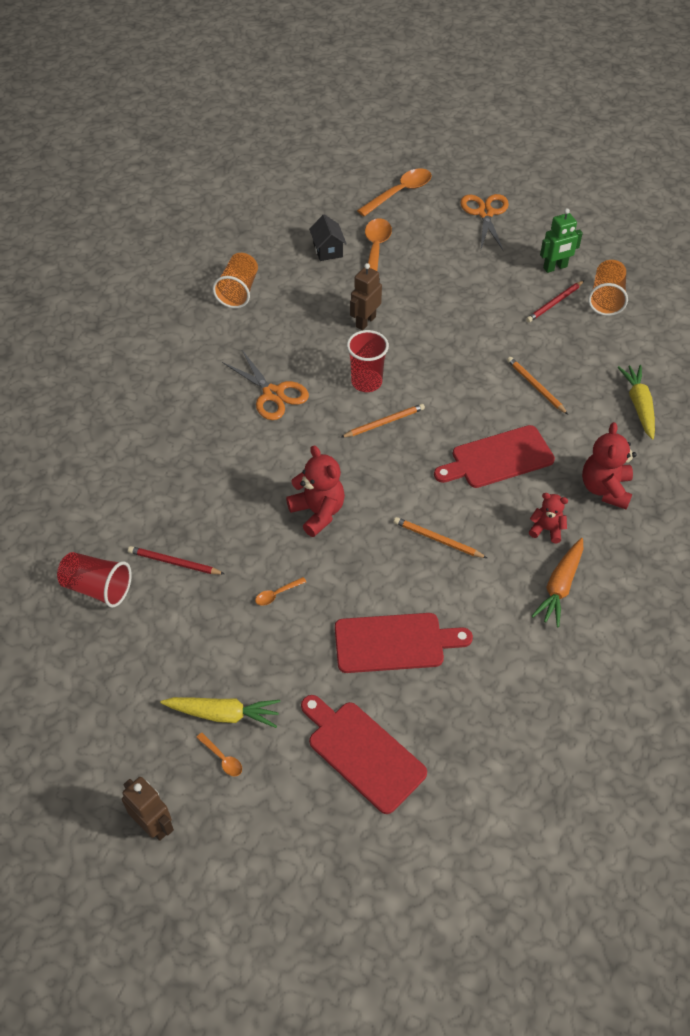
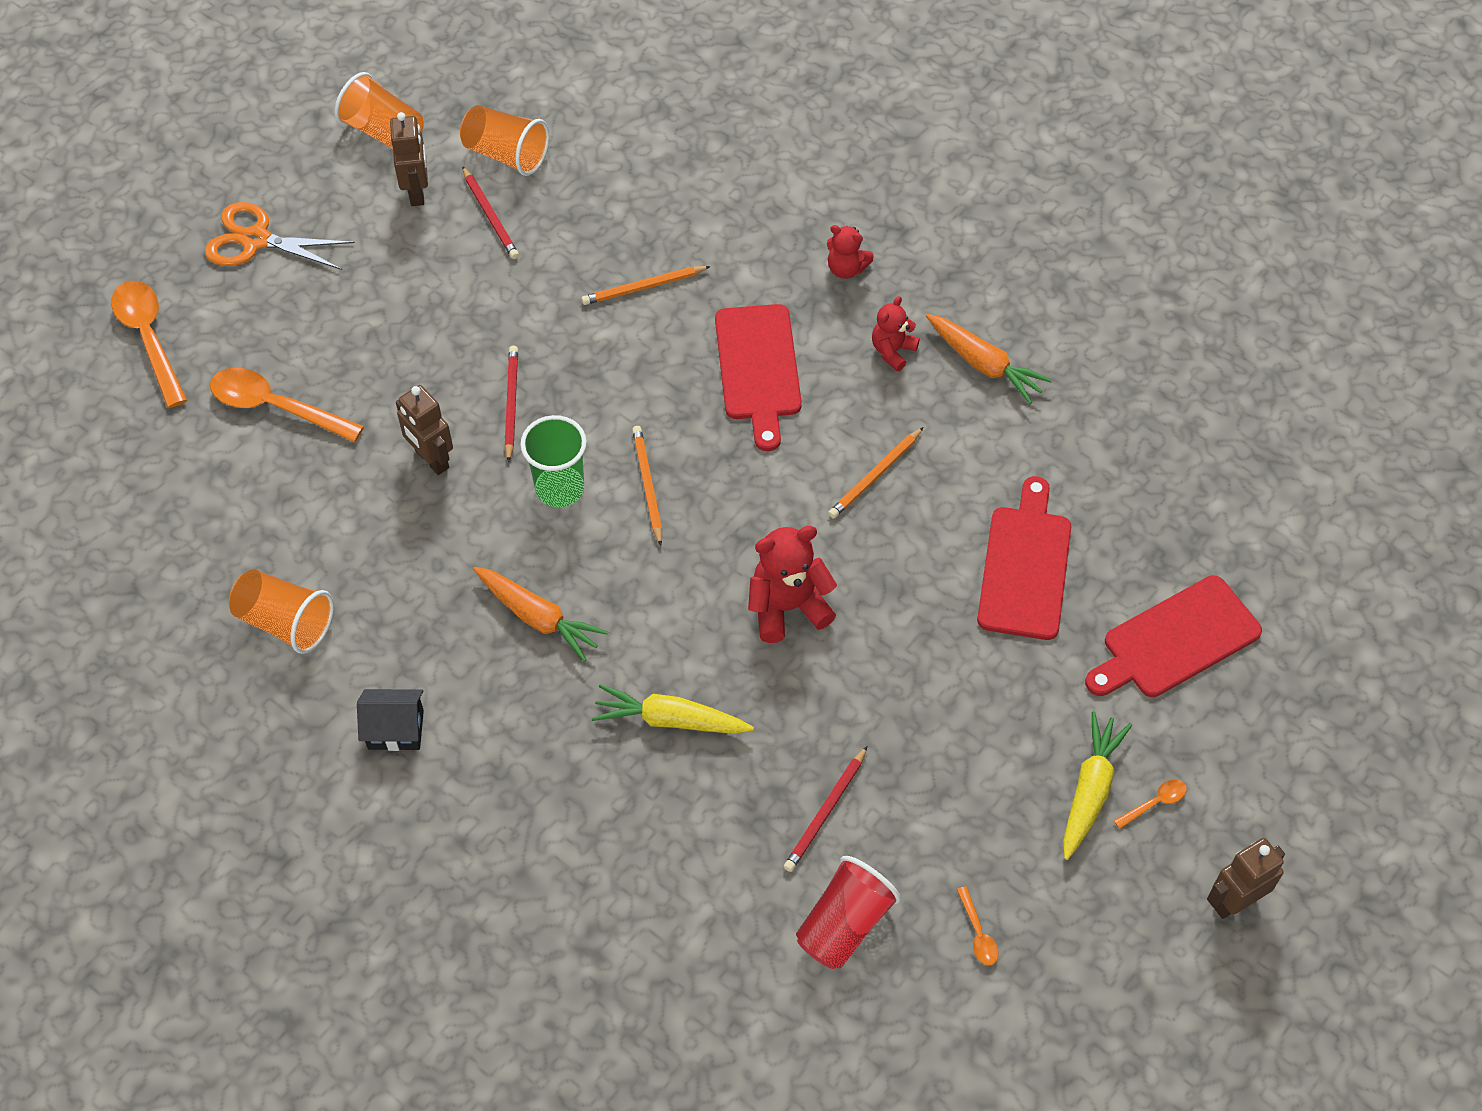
camera: 75 degrees left, 5 degrees up
orange scissors [222,350,309,420] -> orange carrot [473,567,608,662]
orange spoon [255,577,306,606] -> orange spoon moved to [957,886,999,965]
black house [309,214,347,261] -> black house moved to [357,689,424,751]
red cup [347,330,389,392] -> green cup [520,415,587,507]
green robot [540,208,583,273] -> brown robot [390,112,428,206]
red teddy bear [582,422,637,510] -> red teddy bear [827,225,874,279], size x0.61
yellow carrot [617,365,655,440] -> yellow carrot moved to [591,684,754,734]
none -> orange cup [334,72,424,149]
none -> red pencil [505,346,518,463]

